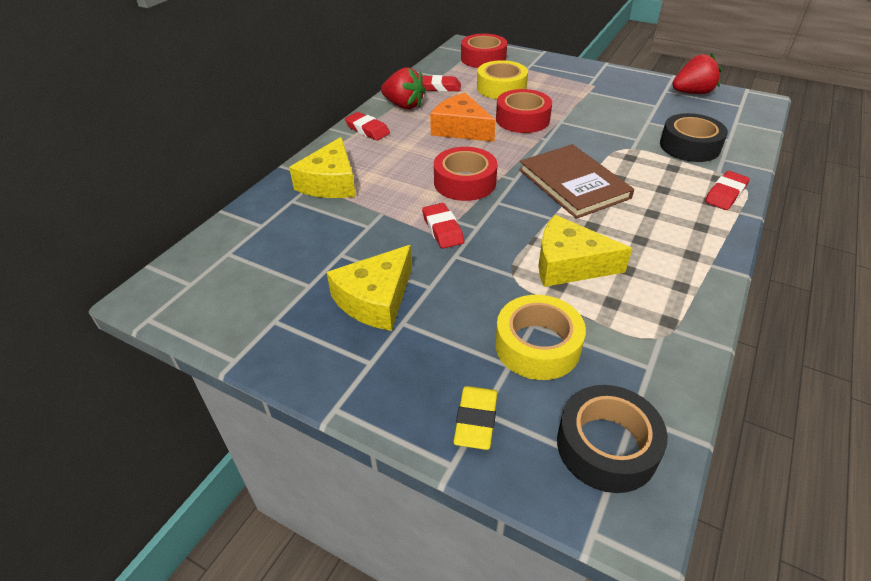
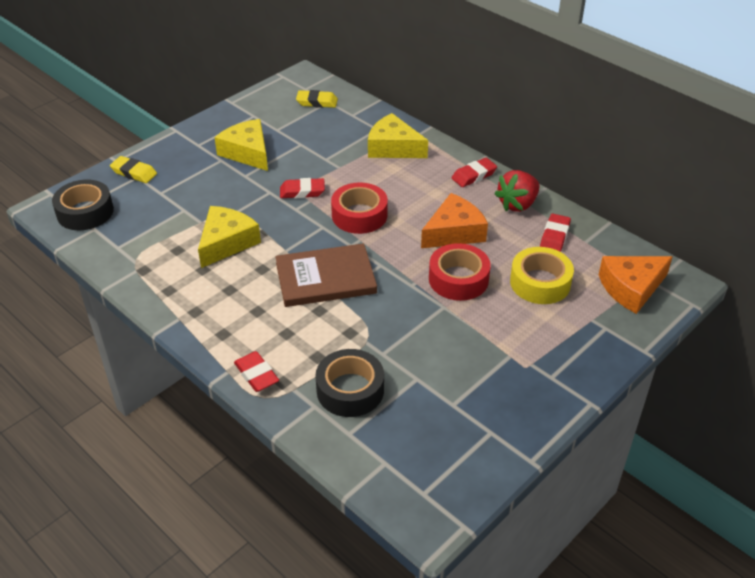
camera: 105 degrees right, 0 degrees up
red tape [461,34,507,68] -> orange cheese [598,256,673,314]
yellow tape [495,295,586,380] -> none
red strawberry [672,53,721,94] -> none
none -> yellow eraser [296,90,338,108]

